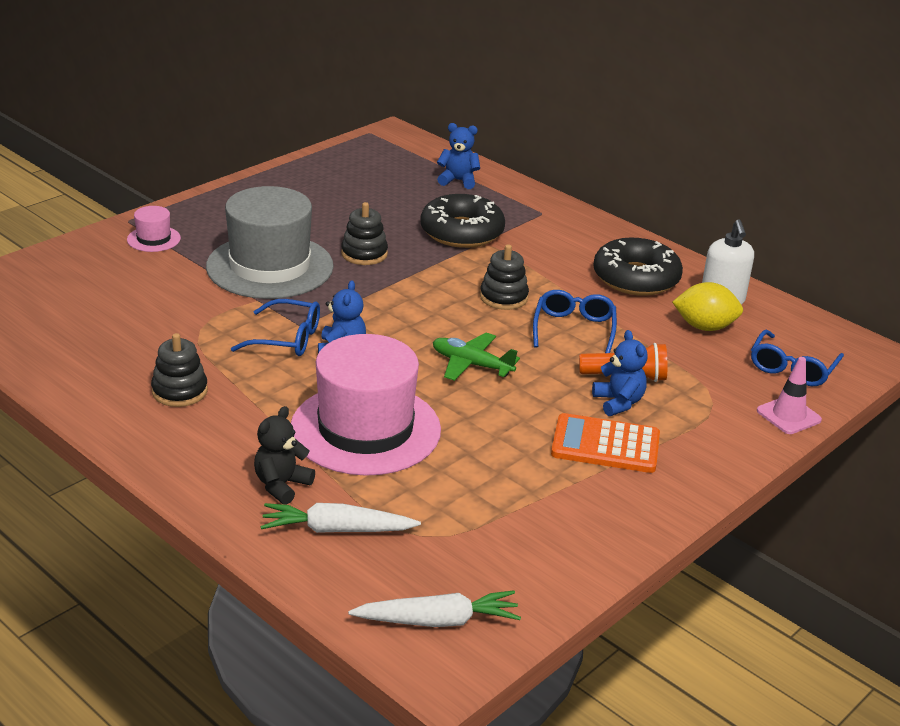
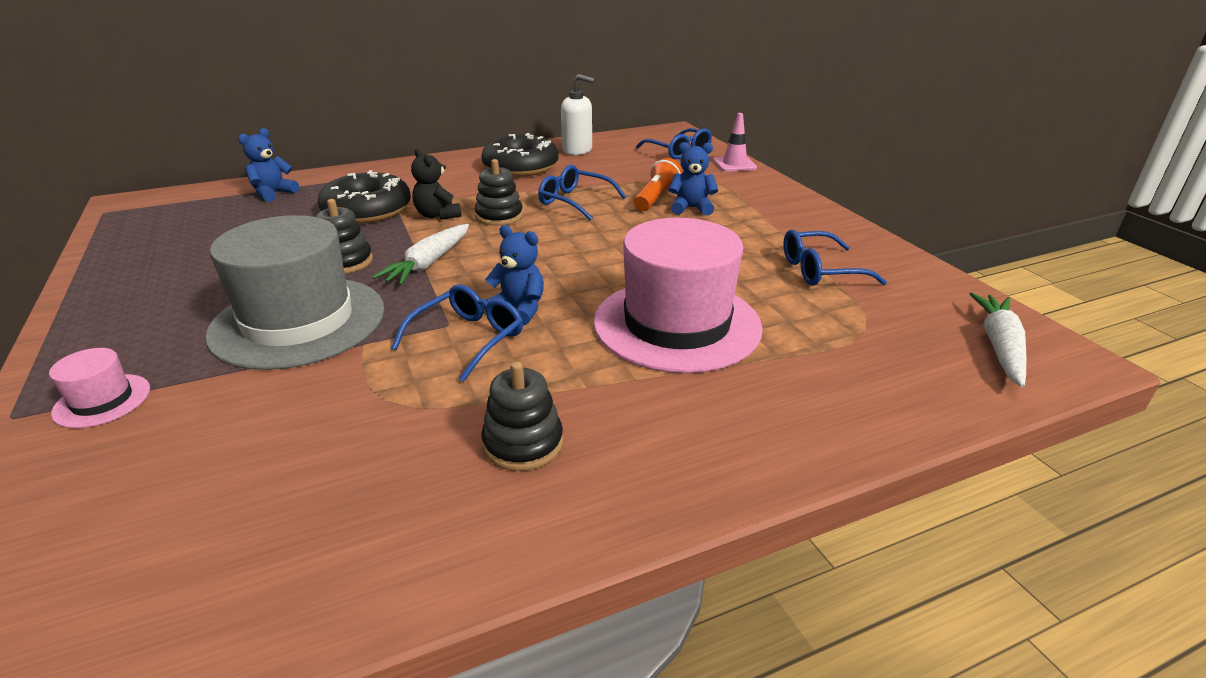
camera: 65 degrees left, 0 degrees up
black teddy bear [254,406,315,505] -> black teddy bear moved to [411,148,462,220]
white carrot [261,503,421,533] -> white carrot moved to [372,224,469,285]
green plane [433,333,520,381] -> none
orange calculator [551,413,660,473] -> none
yellow lemon [672,282,743,331] -> none
none -> blue glasses [783,230,887,286]

